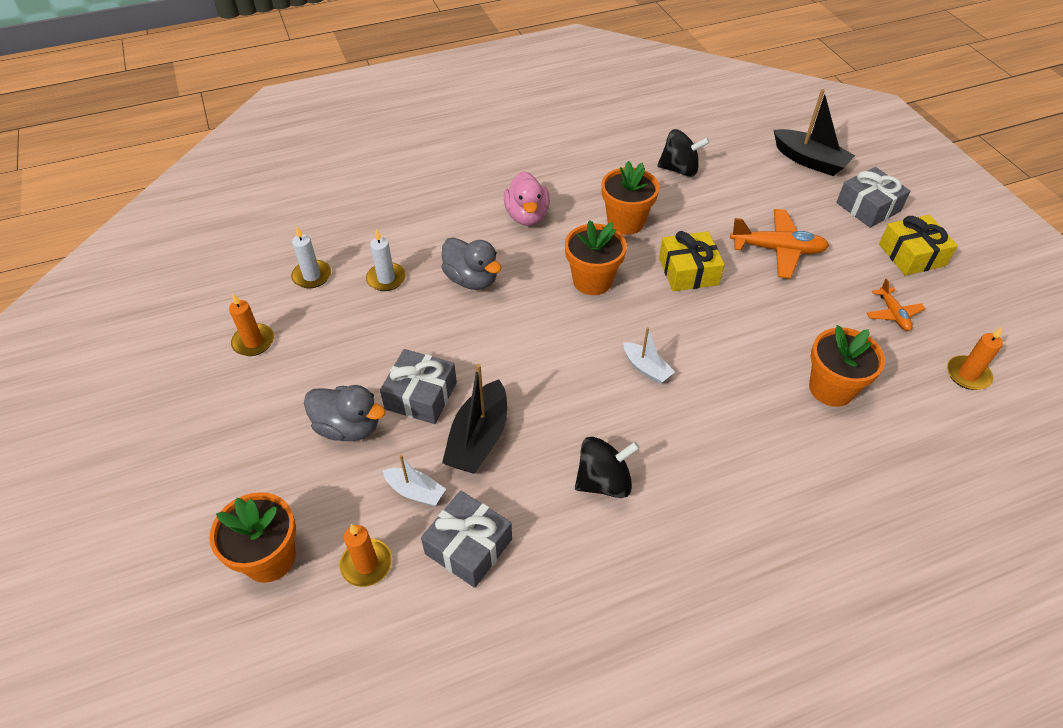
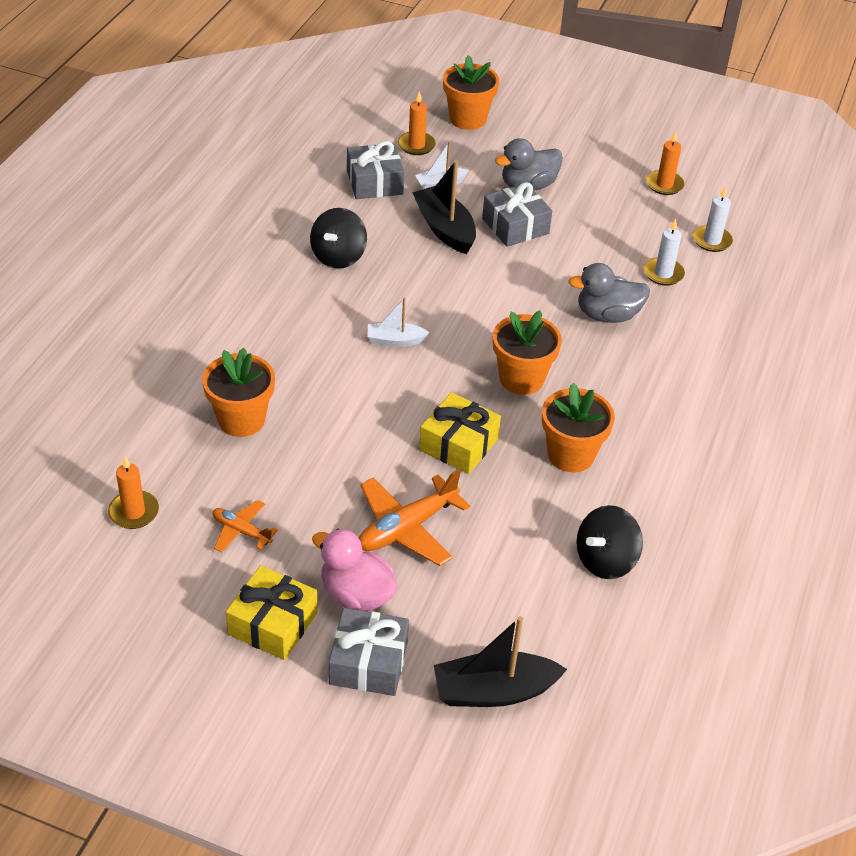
camera: 130 degrees right, 5 degrees down
pink duck [504,171,550,226] -> pink duck moved to [312,529,398,611]

